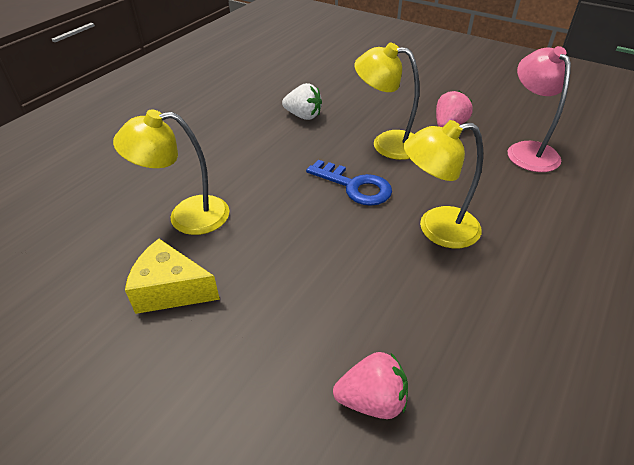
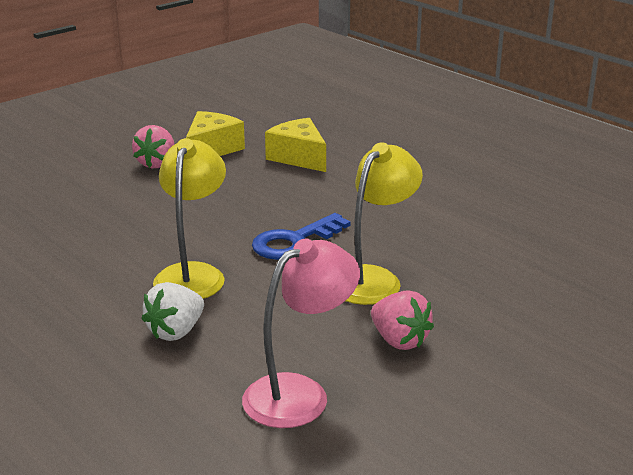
camera: 105 degrees right, 15 degrees down
yellow lamp [113,110,229,235] -> yellow cheese [265,118,326,172]
white strawberry [282,83,322,120] -> white strawberry moved to [141,282,204,341]
pink strawberry [333,352,408,419] -> pink strawberry moved to [132,125,174,169]
pink lamp [507,46,571,172] -> pink lamp turned 45 degrees counterclockwise [242,238,360,428]

